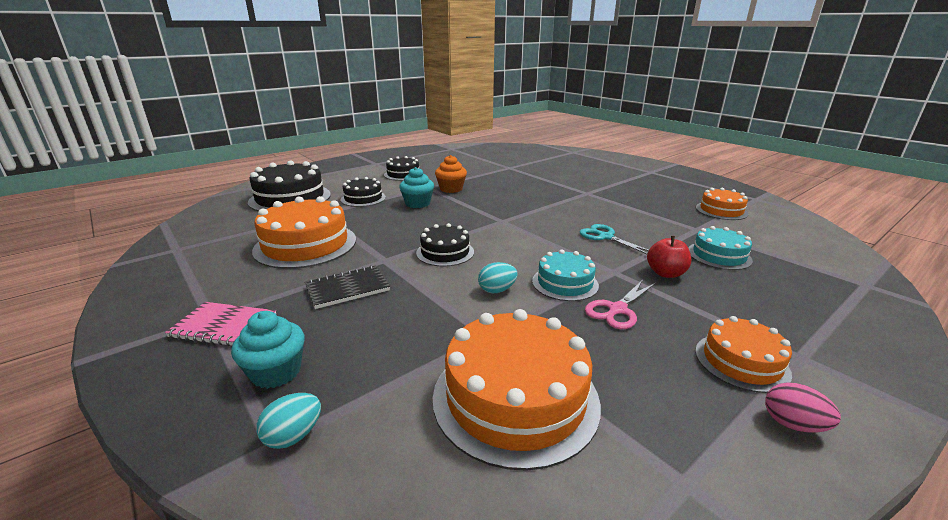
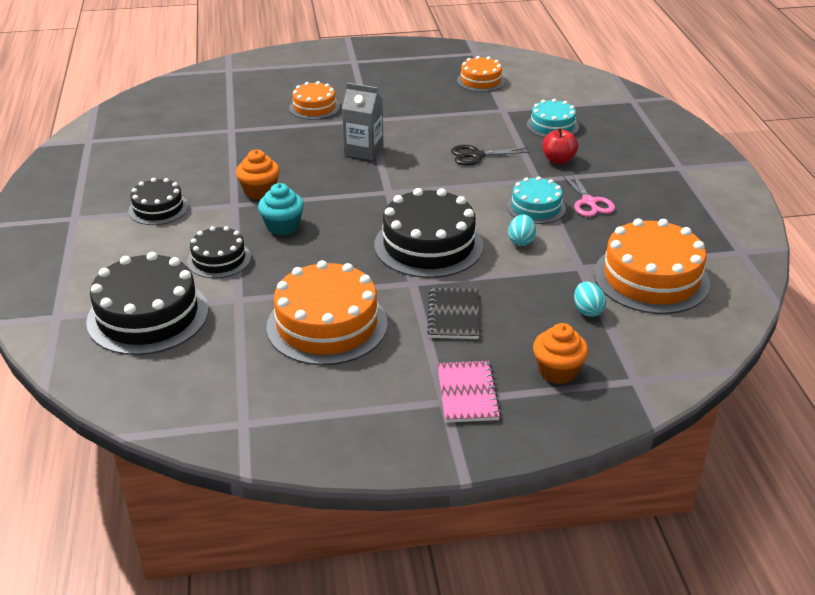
camera: 60 degrees left, 10 degrees up
pink notebook [165,302,276,346] -> pink notebook turned 45 degrees counterclockwise [437,361,501,423]
turquoise cupcake [231,311,305,389] -> orange cupcake [533,323,589,384]
turquoise egg [256,393,321,449] -> turquoise egg moved to [574,282,606,317]
black cake [416,223,474,266] -> black cake [374,188,483,278], size x1.76
turquoise scissors [580,224,649,254] -> black scissors [451,145,531,166]
orange cake [695,316,792,393] -> orange cake moved to [289,81,340,120]
pink egg [765,382,841,433] -> none
none -> grey carton [342,83,383,160]

